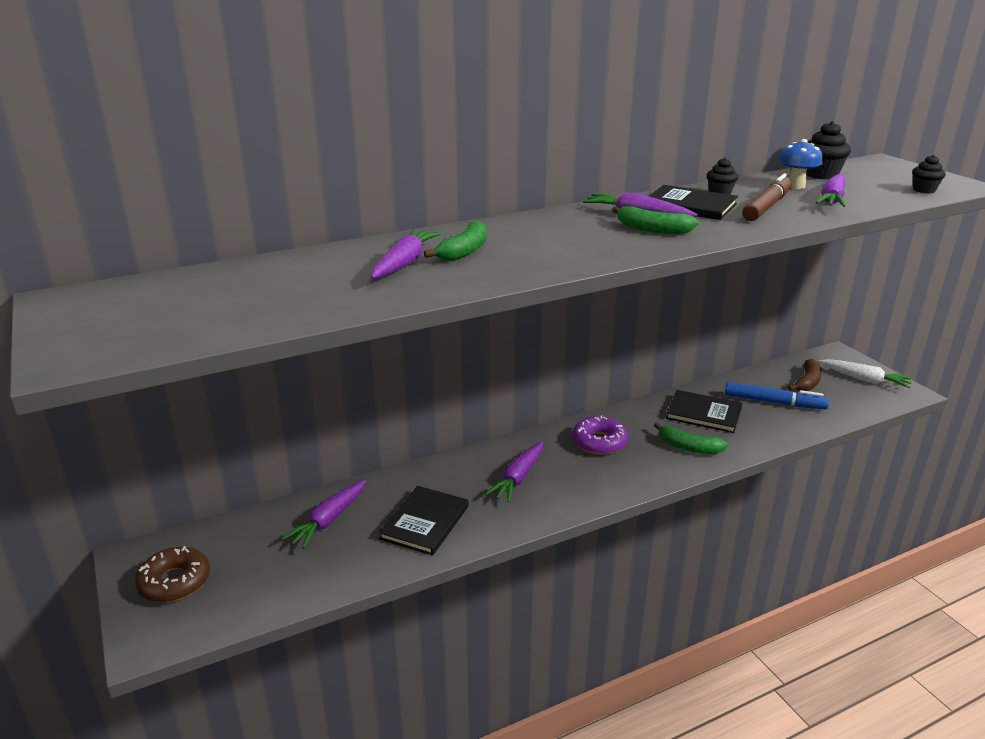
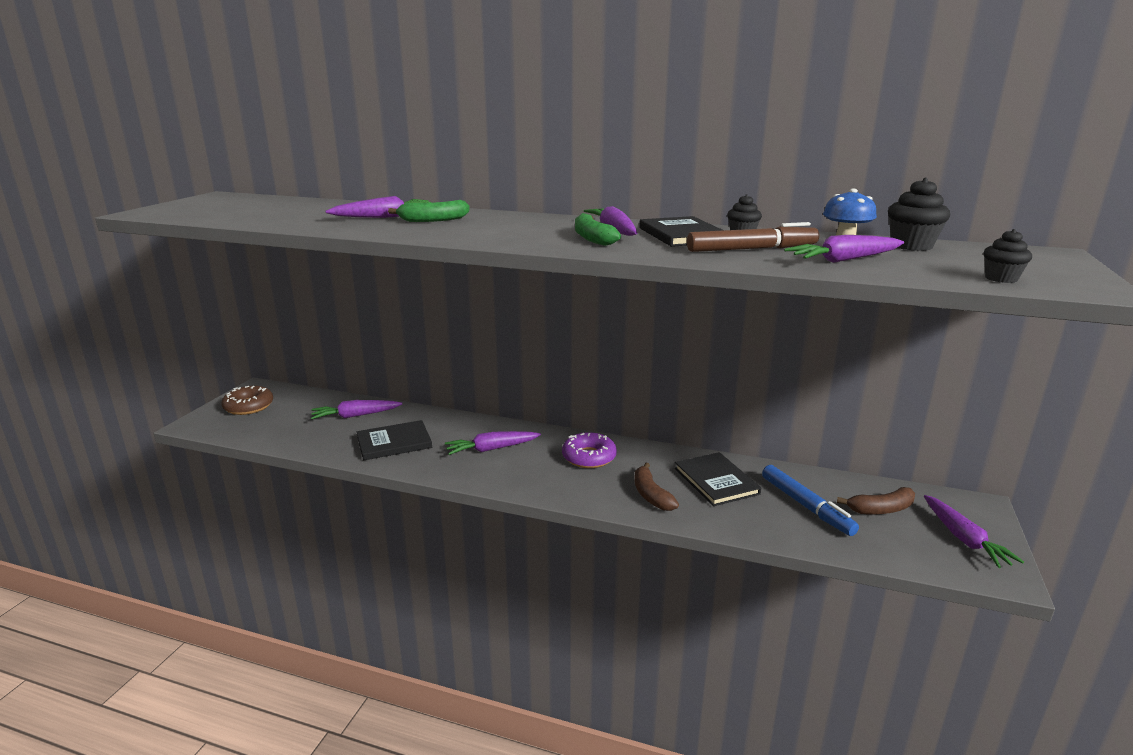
camera: 45 degrees right, 5 degrees down
green banana [654,423,728,454] -> brown banana [635,463,679,511]
white carrot [819,359,913,388] -> purple carrot [924,495,1024,568]

